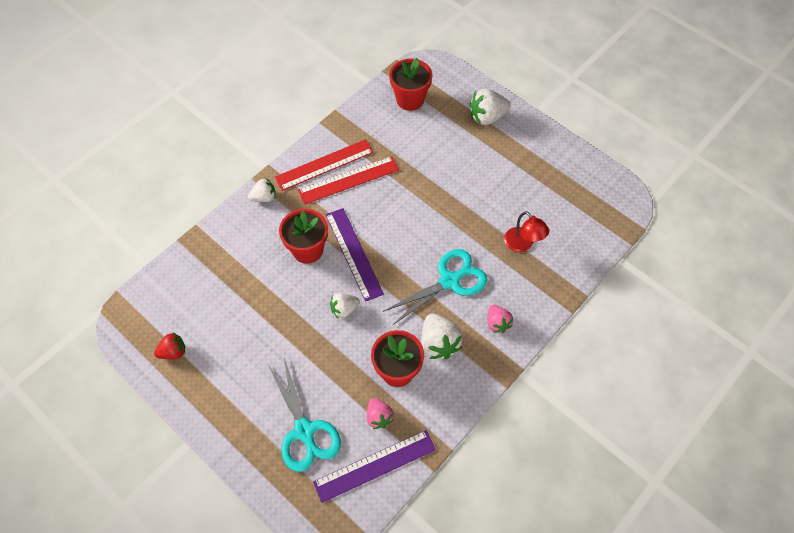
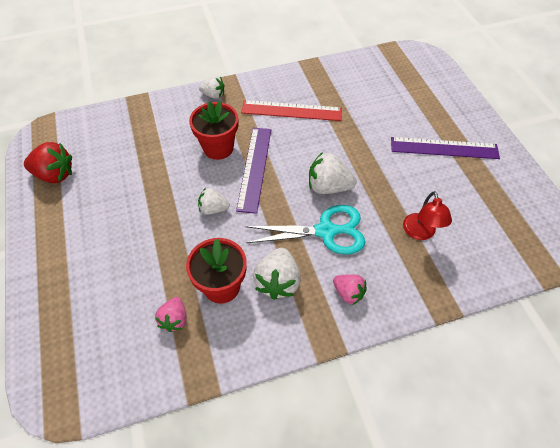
camera: 30 degrees right, 5 degrees down
red strawberry [154,333,185,359] -> red strawberry [24,142,72,183], size x1.59
turquoise scissors [267,358,341,472] -> none
red ruler [275,139,374,191] -> none
purple ruler [313,430,436,503] -> purple ruler moved to [391,137,500,159]
red flower pot [389,58,432,111] -> none
white strawberry [470,89,511,125] -> white strawberry moved to [309,152,357,194]
pink strawberry [488,305,513,333] -> pink strawberry turned 60 degrees counterclockwise [333,274,367,305]

